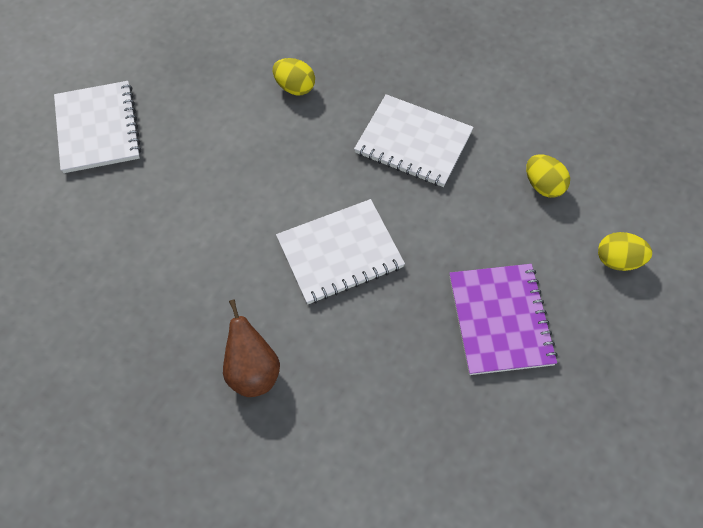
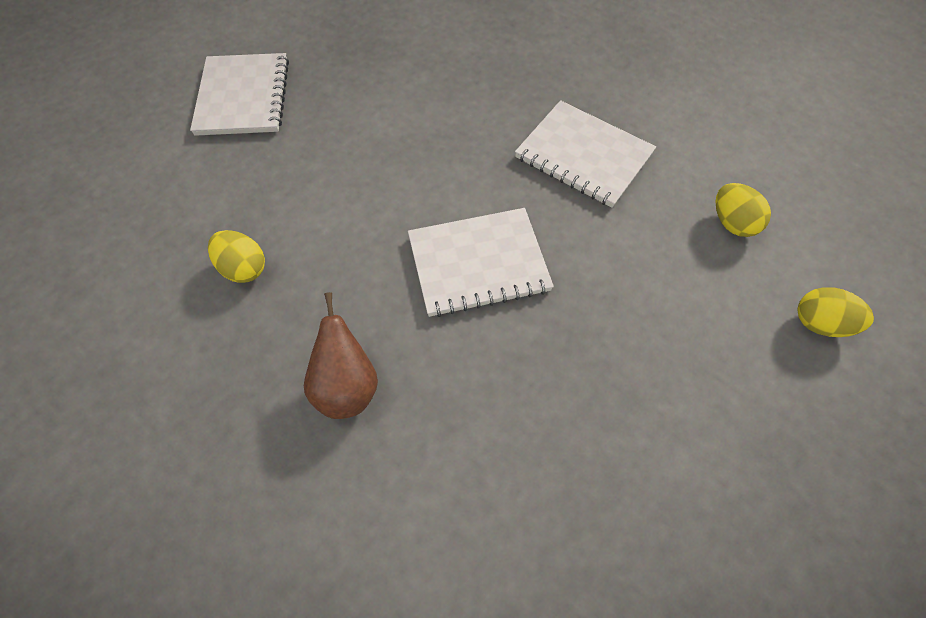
camera: 10 degrees right, 0 degrees up
yellow egg [273,58,315,95] -> yellow egg moved to [208,230,265,283]
purple notebook [449,264,558,375] -> none

